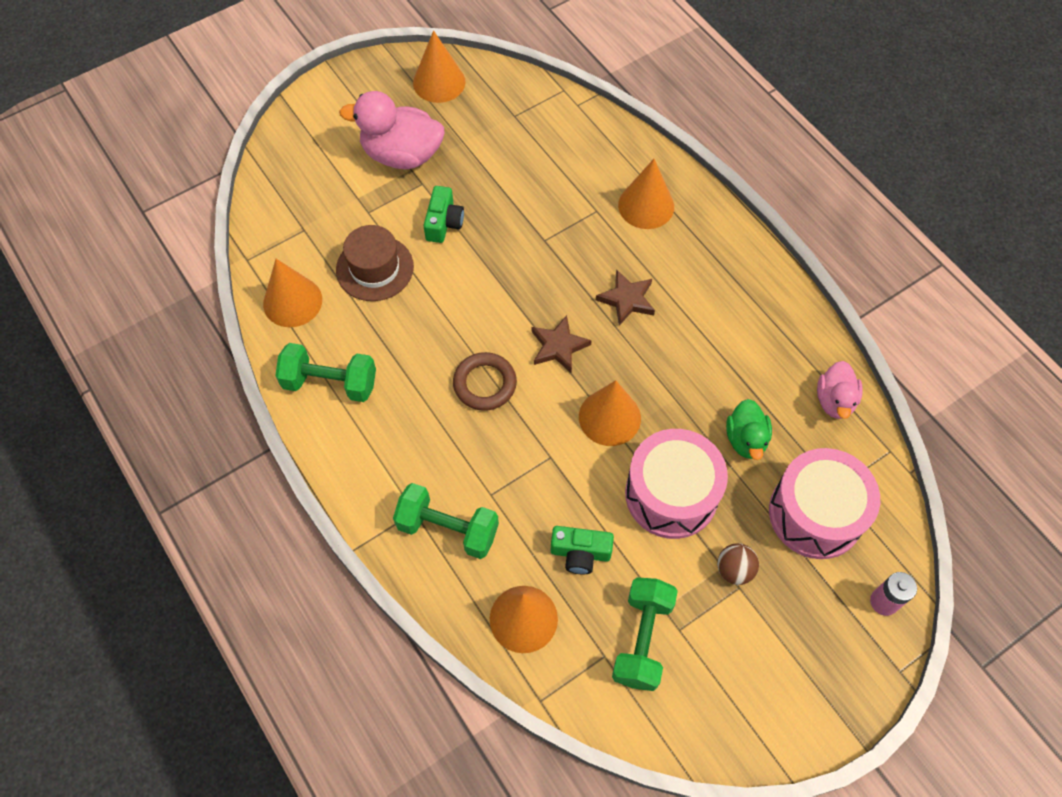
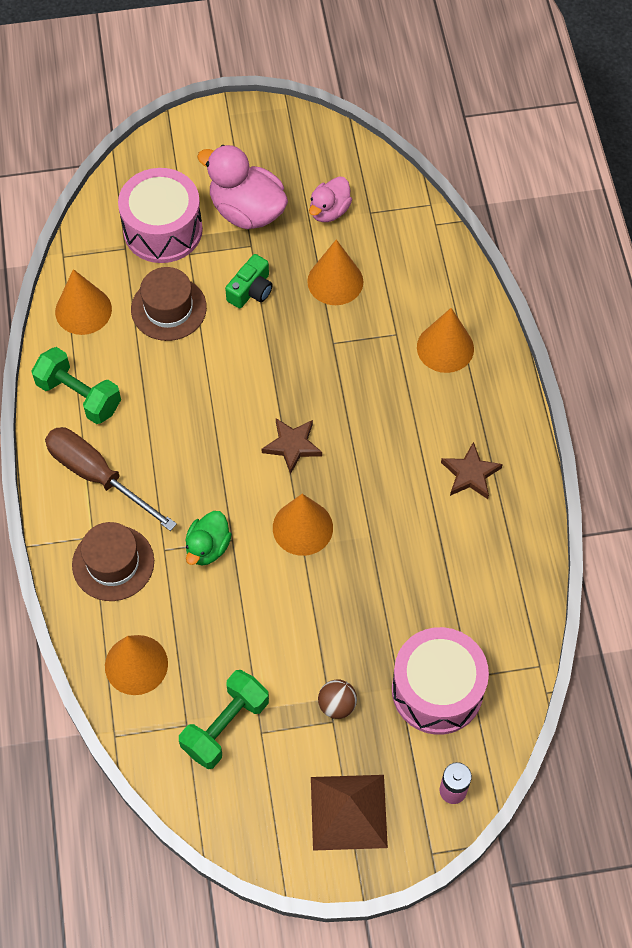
camera: 25 degrees right, 0 degrees up
green dumbbell [393,483,499,559] -> brown hat [72,522,154,601]
orange cone [413,30,466,103] -> orange cone moved to [307,239,363,305]
brown ring [453,352,517,411] -> none
green camera [551,526,614,574] -> none
brown star [596,269,655,326] -> brown star moved to [441,442,503,499]
pink drum [625,429,728,539] -> pink drum moved to [118,168,203,263]
green duck [726,399,772,460] -> green duck moved to [185,511,232,565]
pink duck [817,361,863,419] -> pink duck moved to [309,177,352,222]
none -> brown screwdriver [45,427,177,531]
none -> brown pyramid [311,775,388,851]

